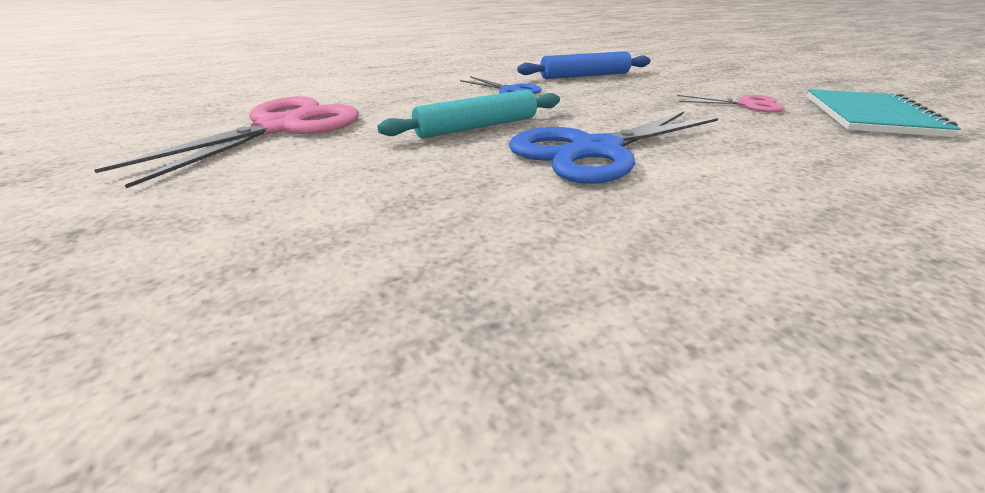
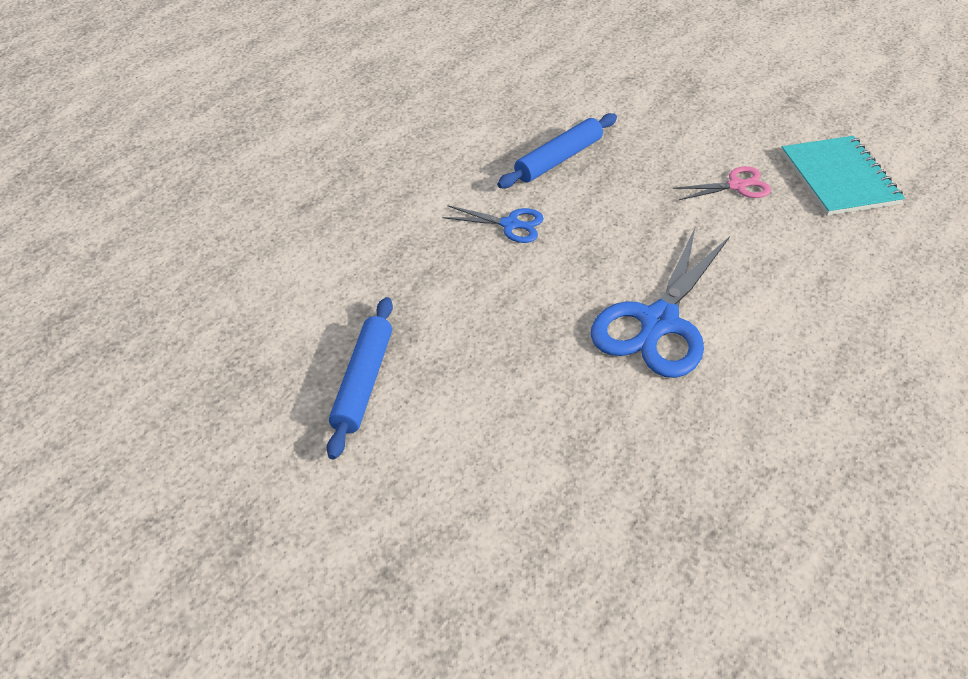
camera: 25 degrees left, 15 degrees up
pink scissors [94,96,359,188] -> blue rolling pin [326,297,393,459]
turquoise rolling pin [378,90,560,138] -> none

